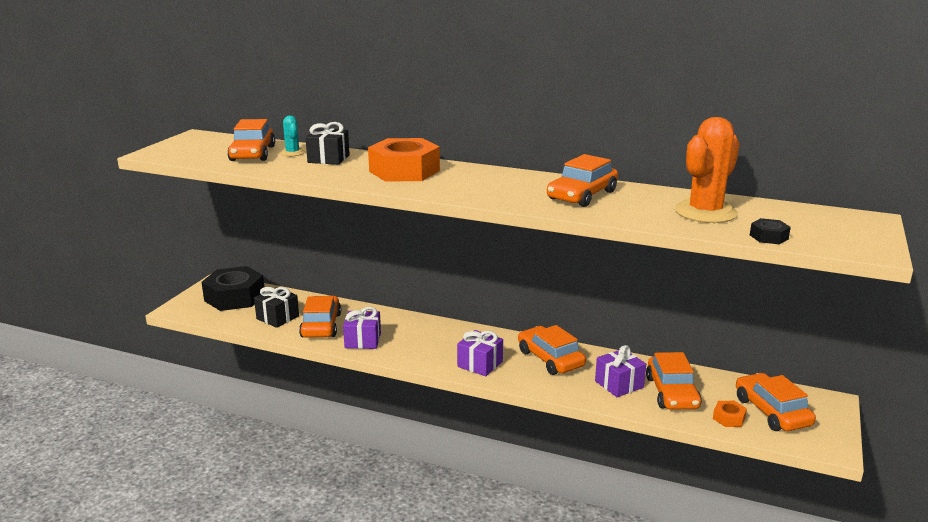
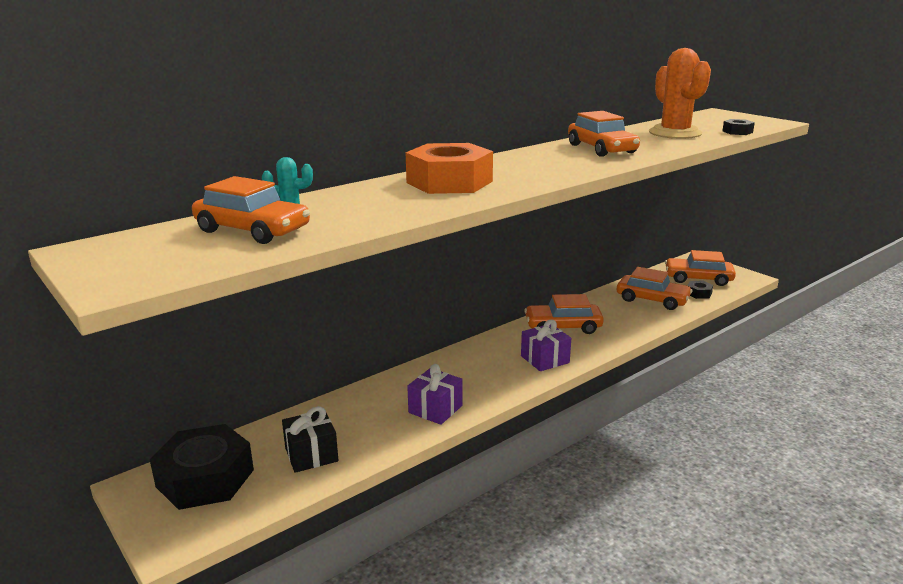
camera: 60 degrees left, 0 degrees up
orange car [299,296,341,337] -> none
black gift [305,122,350,165] -> none
purple gift [595,345,646,397] -> none
orange nut [713,401,747,427] -> black nut [687,281,713,299]

